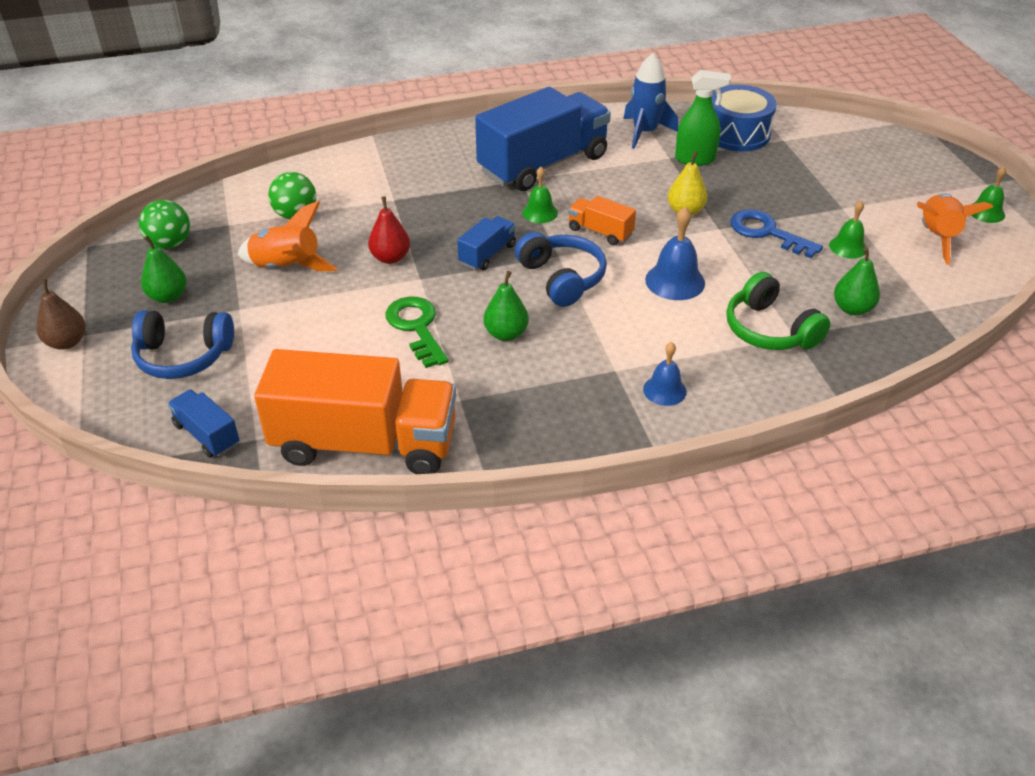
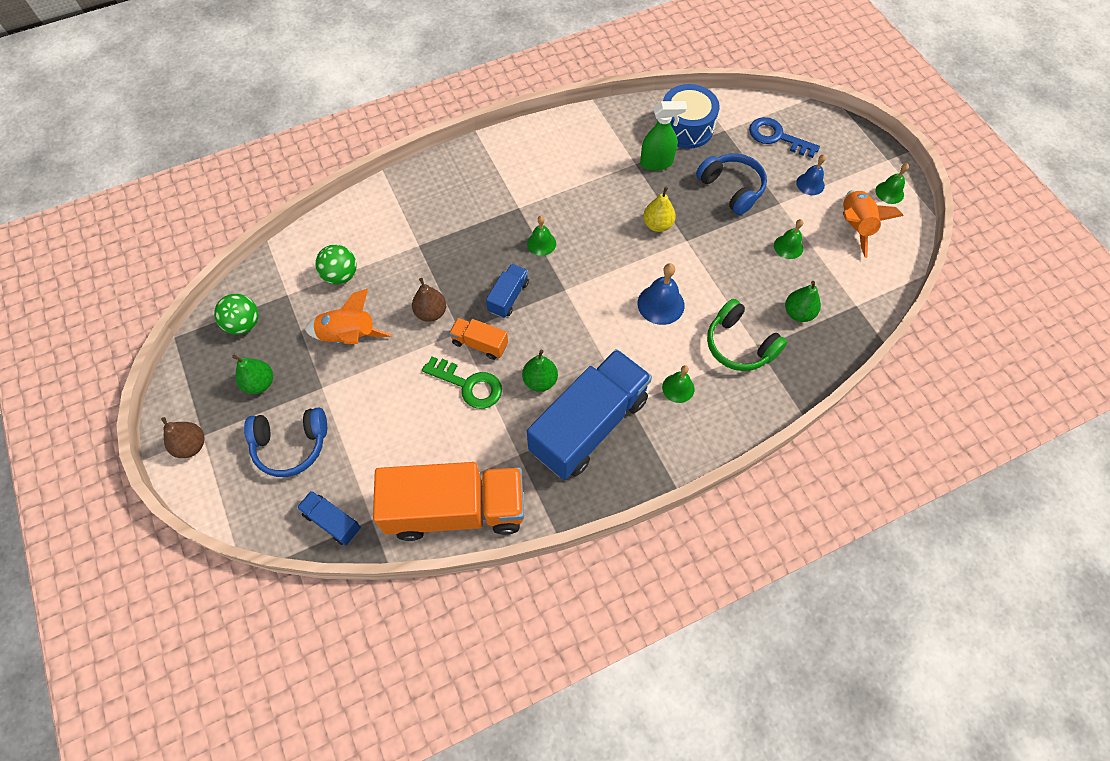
camera: 10 degrees left, 20 degrees up
red pear [368,196,410,264] -> brown pear [412,278,446,322]
green key [385,296,448,368] -> green key turned 150 degrees clockwise [422,356,502,409]
blue truck [475,87,611,191] -> blue truck moved to [527,349,652,480]
blue headphones [515,232,607,307] -> blue headphones moved to [696,153,767,215]
orange truck [568,196,636,245] -> orange truck moved to [449,318,508,360]
blue rocket [623,53,678,149] -> none
blue bell [643,342,687,406] -> blue bell moved to [796,155,826,195]
blue key [730,209,823,258] -> blue key moved to [749,117,820,158]
none -> green bell [662,365,694,403]

